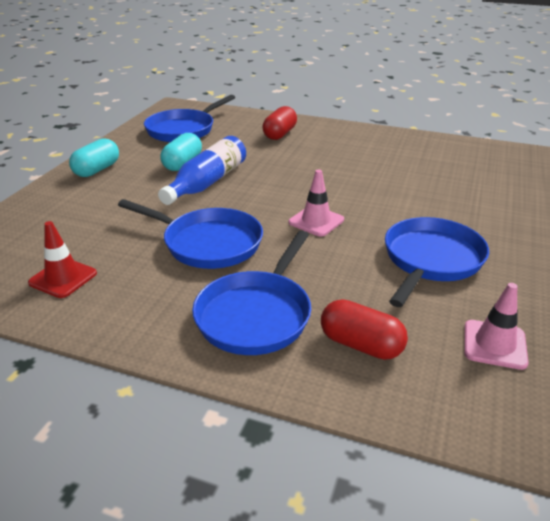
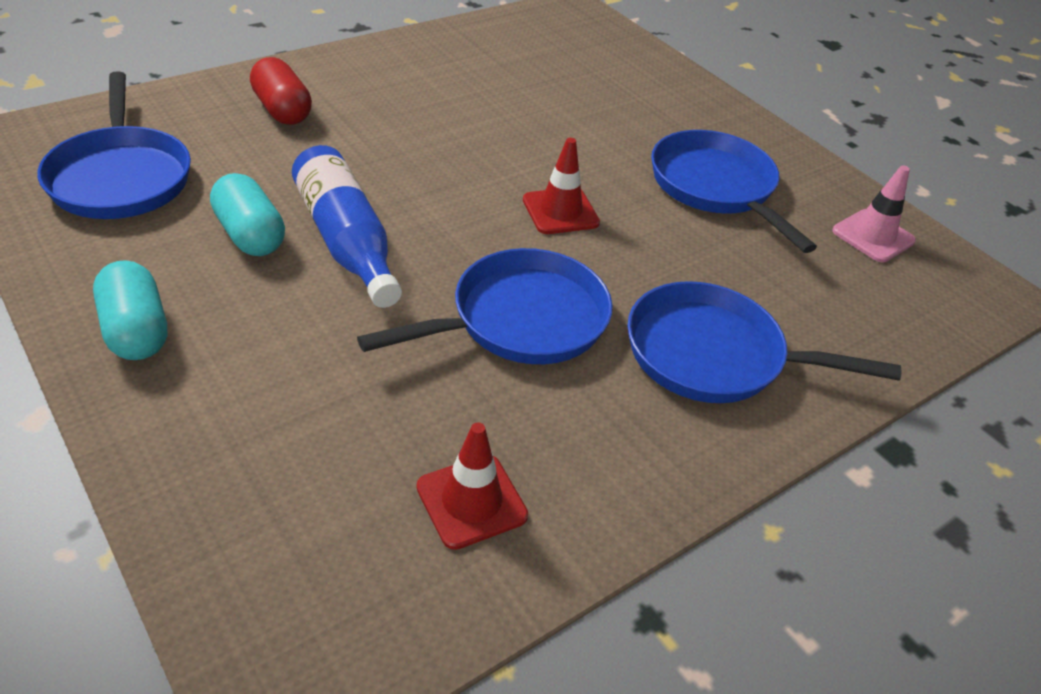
camera: 60 degrees left, 10 degrees up
blue pan [192,231,311,355] -> blue pan turned 135 degrees clockwise [627,281,902,403]
pink traffic cone [288,170,344,237] -> red traffic cone [523,138,600,234]
red capsule [321,299,408,360] -> none

